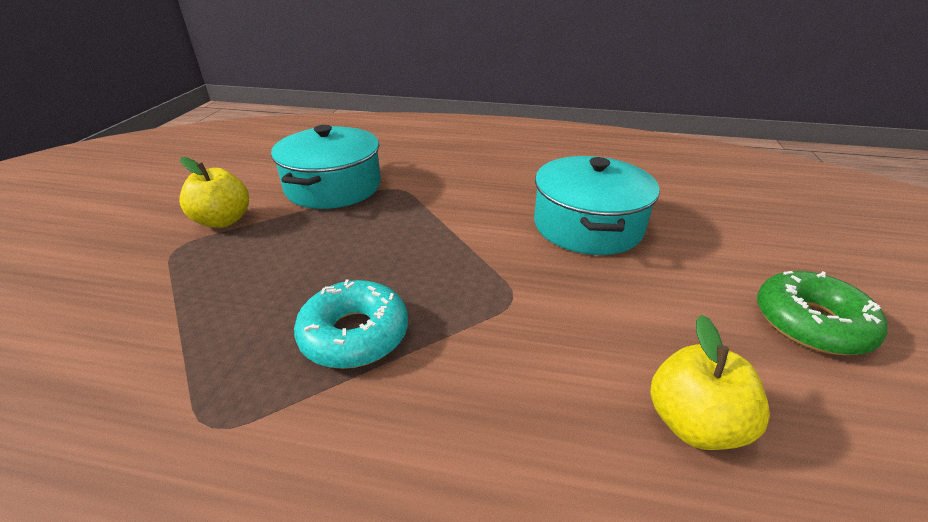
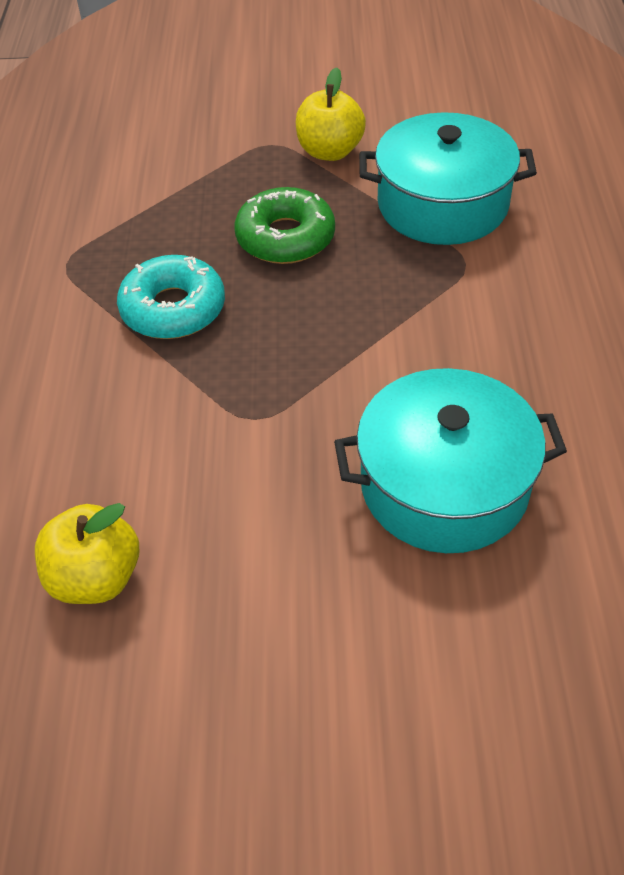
camera: 80 degrees right, 15 degrees up
green donut [757,271,887,355] -> green donut moved to [235,187,335,264]

